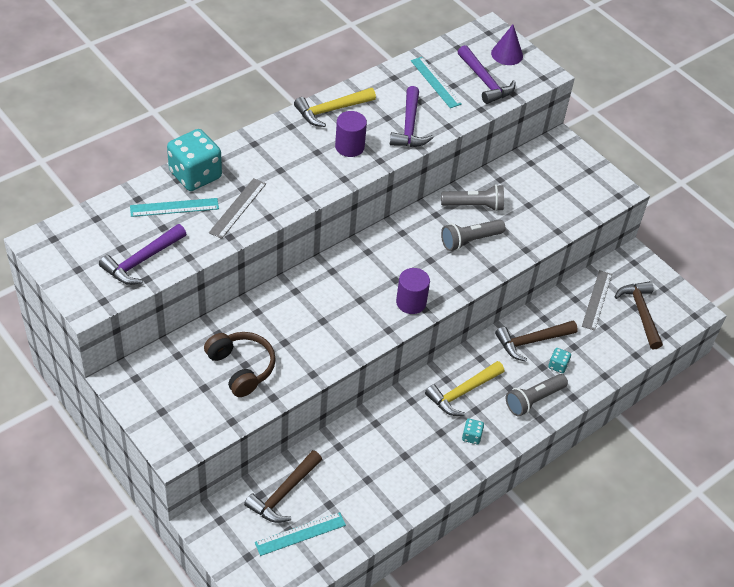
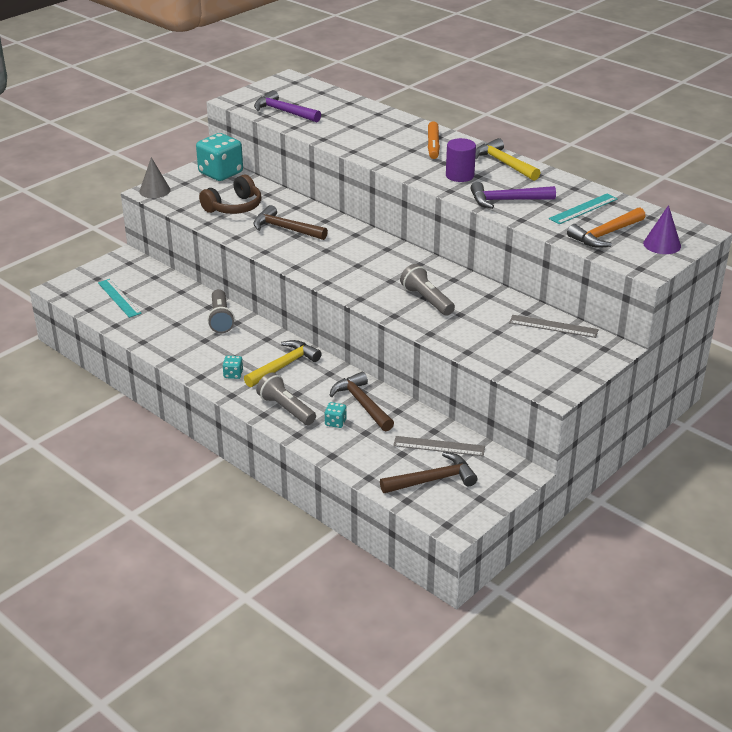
camera: 85 degrees right, 15 degrees down
turquoise ruler [130,198,219,217] -> none
turquoise dice [167,129,222,191] -> turquoise dice moved to [196,133,243,181]
grey ruler [209,178,266,239] -> grey ruler moved to [509,315,599,338]
brown hammer [244,450,322,523] -> brown hammer moved to [253,205,328,240]
purple cylinder [396,268,430,314] -> none
yellow hammer [425,361,504,416] -> yellow hammer turned 90 degrees clockwise [244,340,322,387]
grey flashlight [441,184,504,211] -> grey flashlight moved to [207,289,235,333]
purple hammer [458,45,516,104] -> orange hammer [567,207,646,248]
none -> grey cone [139,157,171,198]
none -> orange marker [428,121,440,159]

